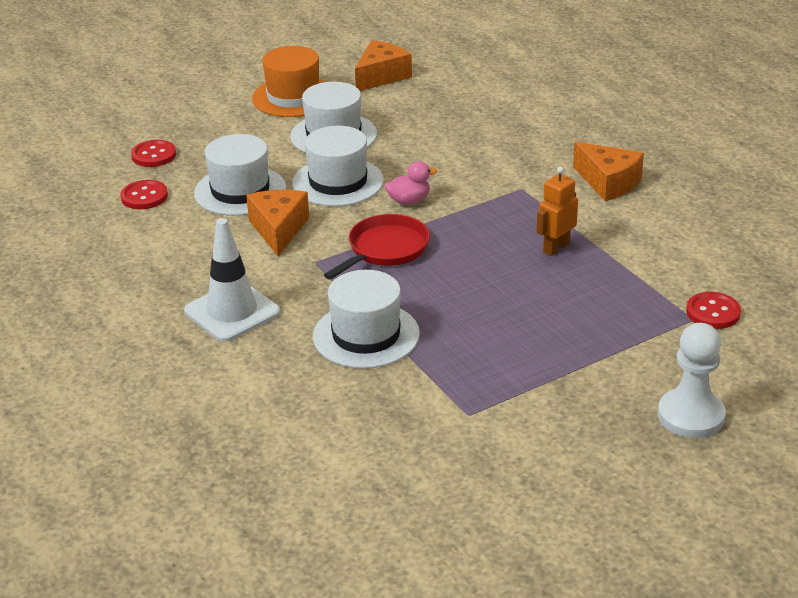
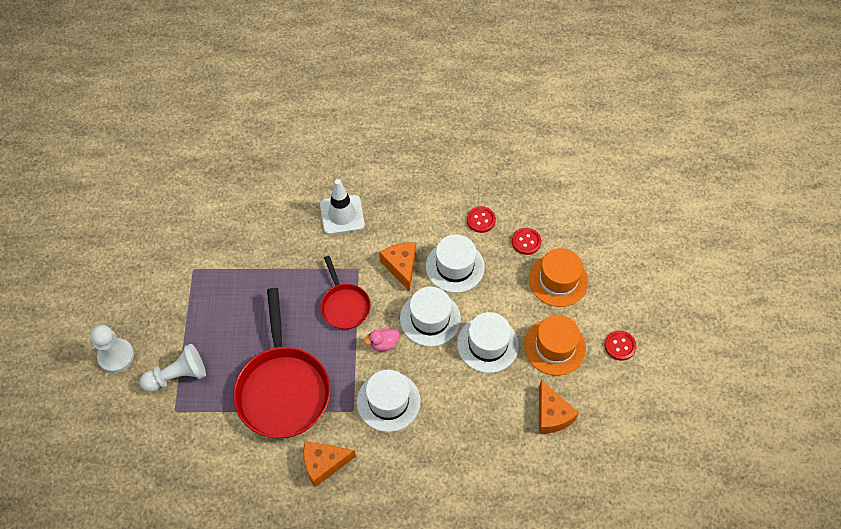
camera: 120 degrees right, 25 degrees up
orange cheese [246,190,309,256] -> orange cheese turned 135 degrees counterclockwise [379,243,416,292]
white hat [313,270,420,369] -> white hat moved to [357,369,421,432]
pink duck [385,161,437,205] -> pink duck turned 60 degrees clockwise [364,328,400,351]
orange robot [537,167,578,256] -> red pan [233,288,330,438]
red button [686,292,741,329] -> red button moved to [605,330,636,361]
none -> white pawn [140,344,206,392]
none -> orange hat [529,248,588,307]

